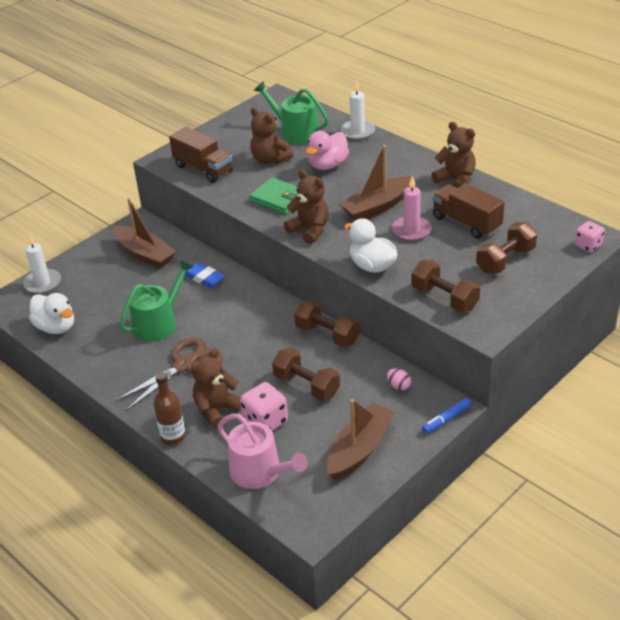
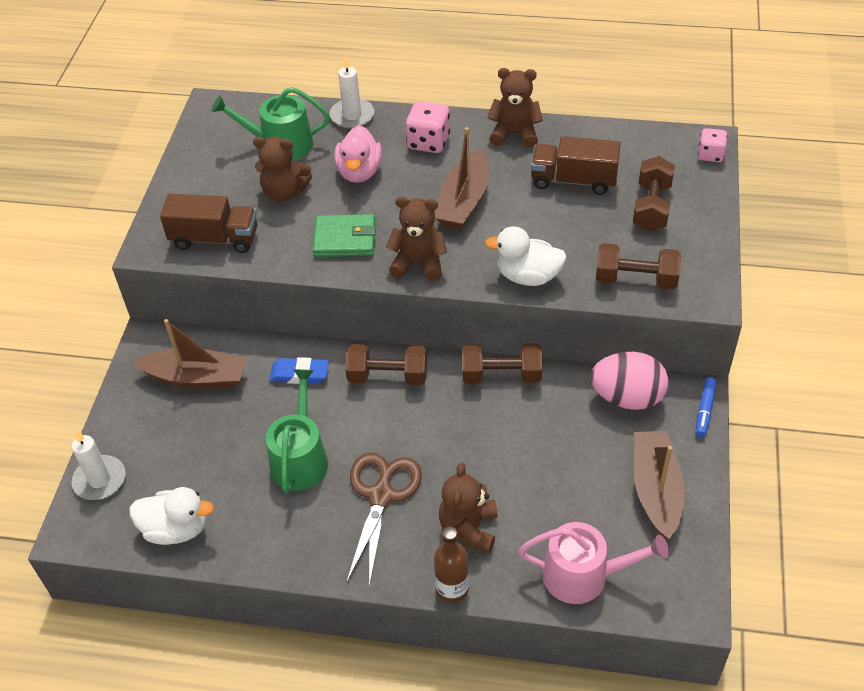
camera: 35 degrees left, 10 degrees up
pink dice [240,382,288,431] -> pink dice moved to [405,101,450,153]
brown dumbbell [272,348,340,401] -> brown dumbbell moved to [346,344,427,385]
pink egg [387,369,411,391] -> pink egg [591,352,668,410], size x2.37
pink candle [392,176,432,241] -> none

